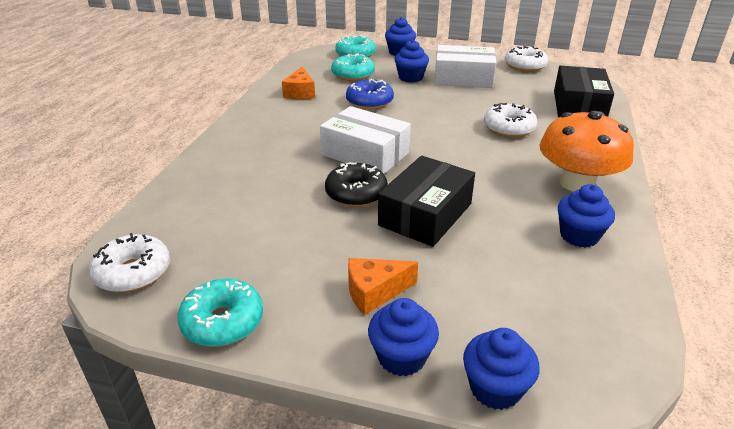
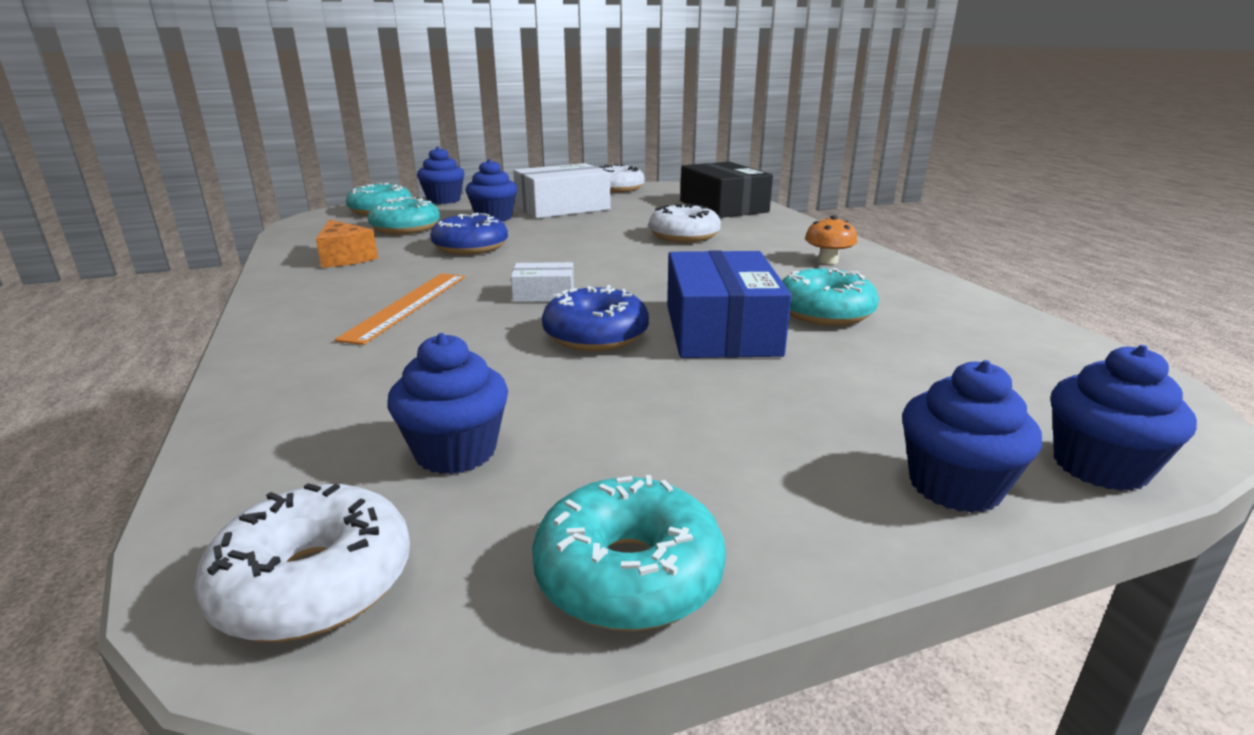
camera: 35 degrees left, 10 degrees down
white box [320,106,411,174] -> white box [511,262,574,302], size x0.49
black donut [325,162,388,207] -> blue donut [542,285,649,351]
orange cheese [348,258,418,315] -> none
black box [378,156,475,247] -> blue box [667,251,792,358]
orange mushroom [539,111,634,192] -> orange mushroom [805,215,857,264], size x0.44
blue cupcake [558,184,615,248] -> blue cupcake moved to [387,333,508,474]
none -> orange ruler [335,273,465,345]
none -> turquoise donut [782,268,879,326]

